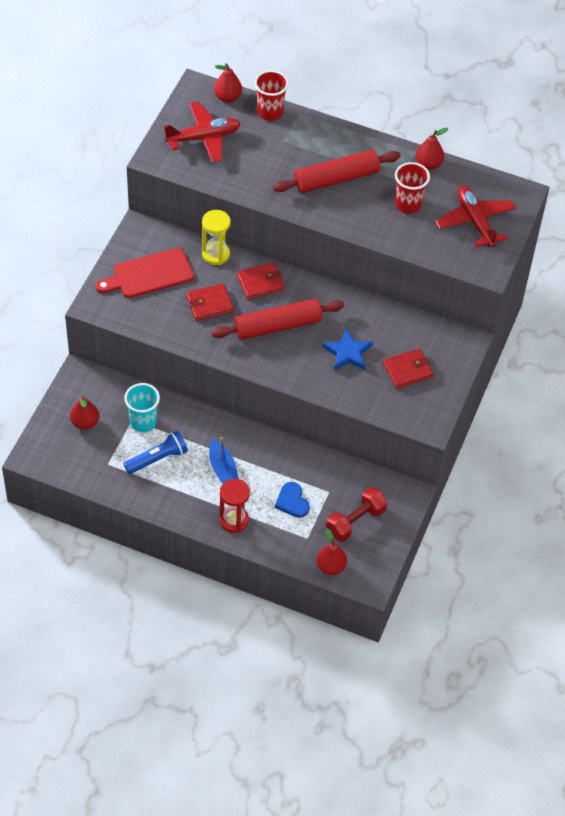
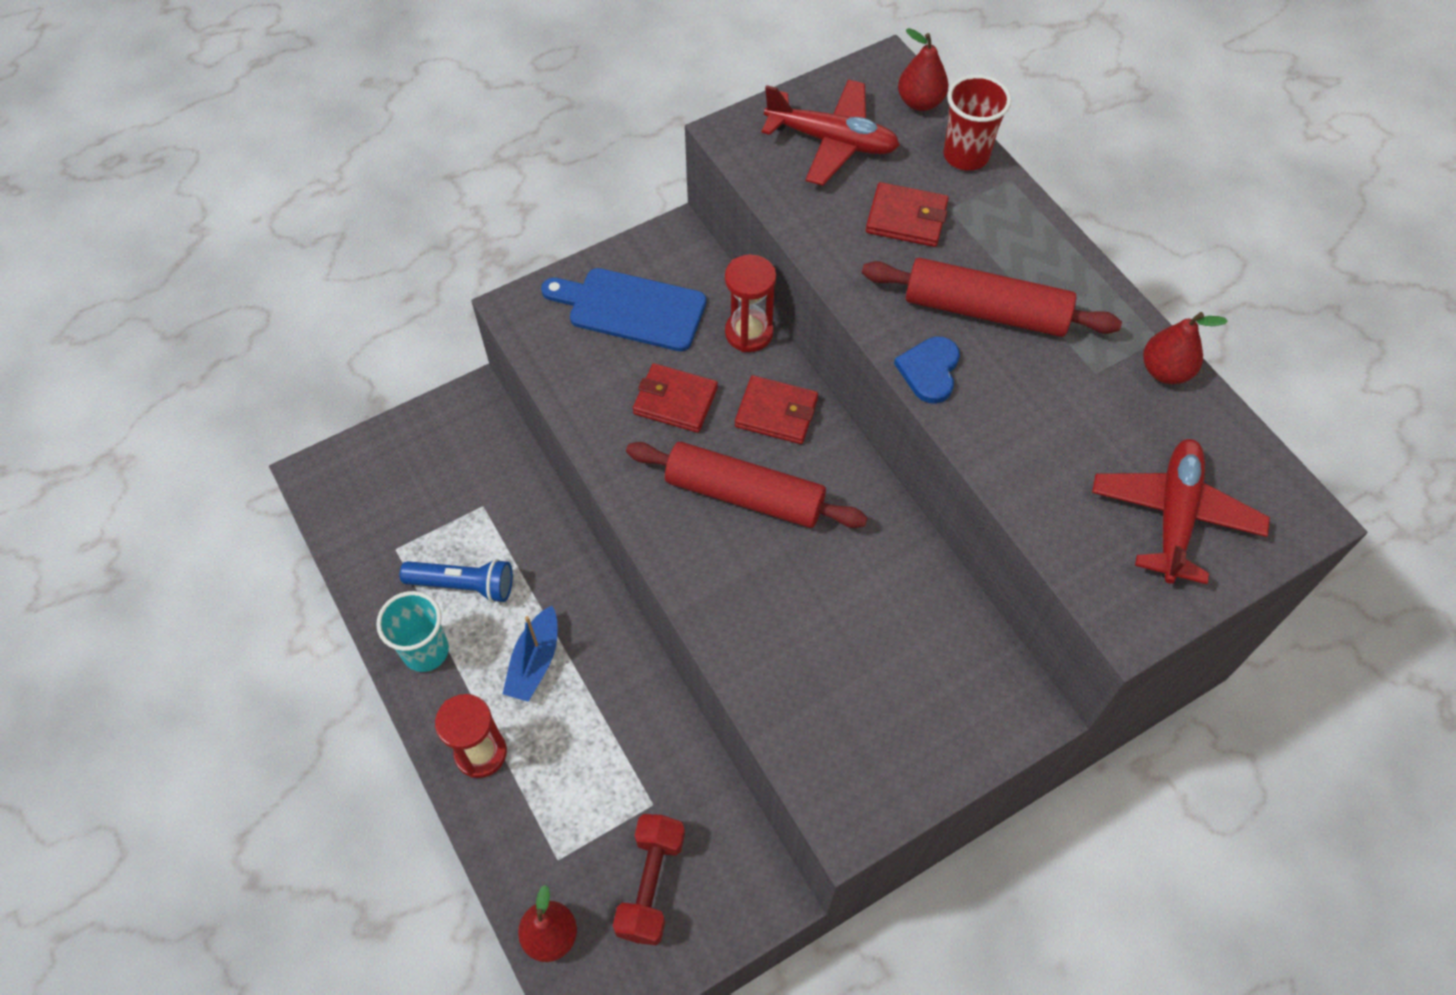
camera: 40 degrees right, 5 degrees up
red pear [70,396,99,430] -> none
red cutting board [96,248,194,298] -> blue cutting board [541,268,707,351]
turquoise cup [124,383,160,432] -> turquoise cup moved to [376,591,449,672]
yellow hourglass [202,210,231,265] -> red hourglass [725,255,776,352]
blue heart [275,482,310,518] -> blue heart moved to [894,336,960,404]
blue star [322,328,373,371] -> none
red dumbbell [326,487,387,542] -> red dumbbell turned 75 degrees counterclockwise [613,814,685,945]
red wallet [383,348,433,389] -> red wallet moved to [866,182,949,247]
red cup [395,162,430,214] -> none

